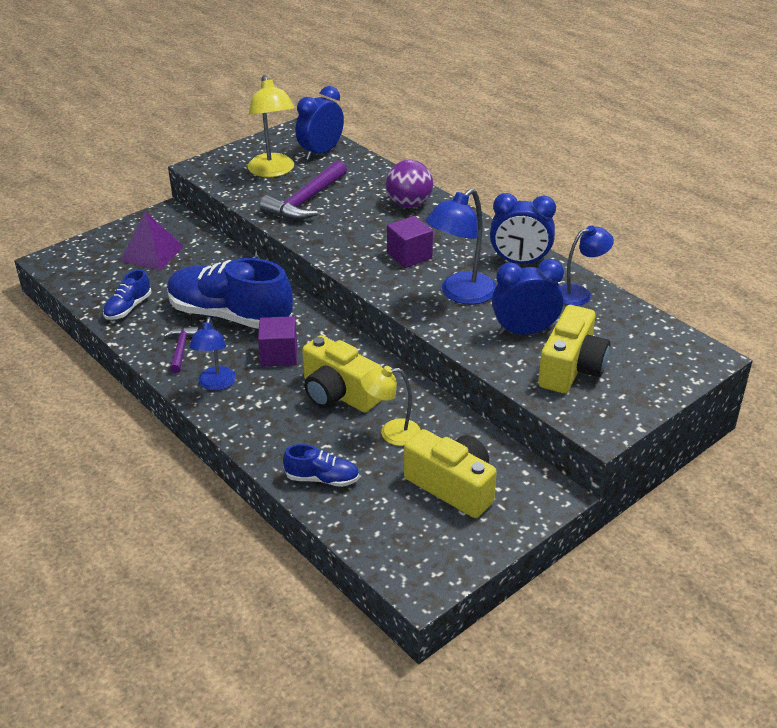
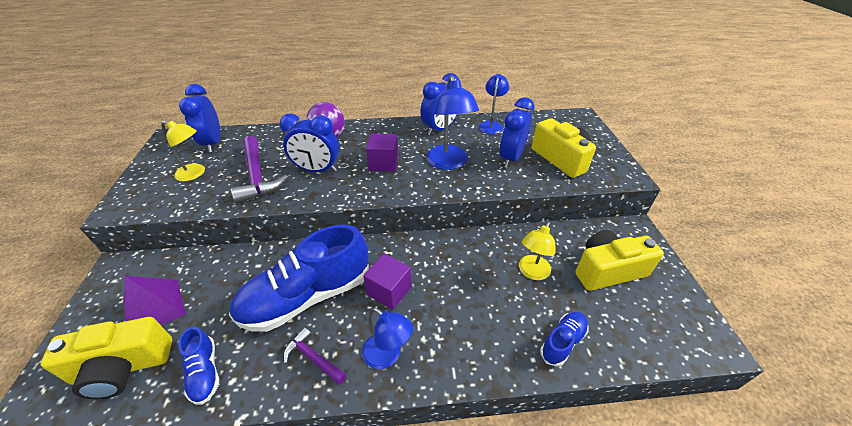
camera: 55 degrees left, 5 degrees up
yellow lamp [248,75,295,177] -> yellow lamp [161,120,205,181], size x0.65
yellow camera [302,335,382,412] -> yellow camera moved to [40,317,172,399]
none -> blue clock [280,113,339,172]

